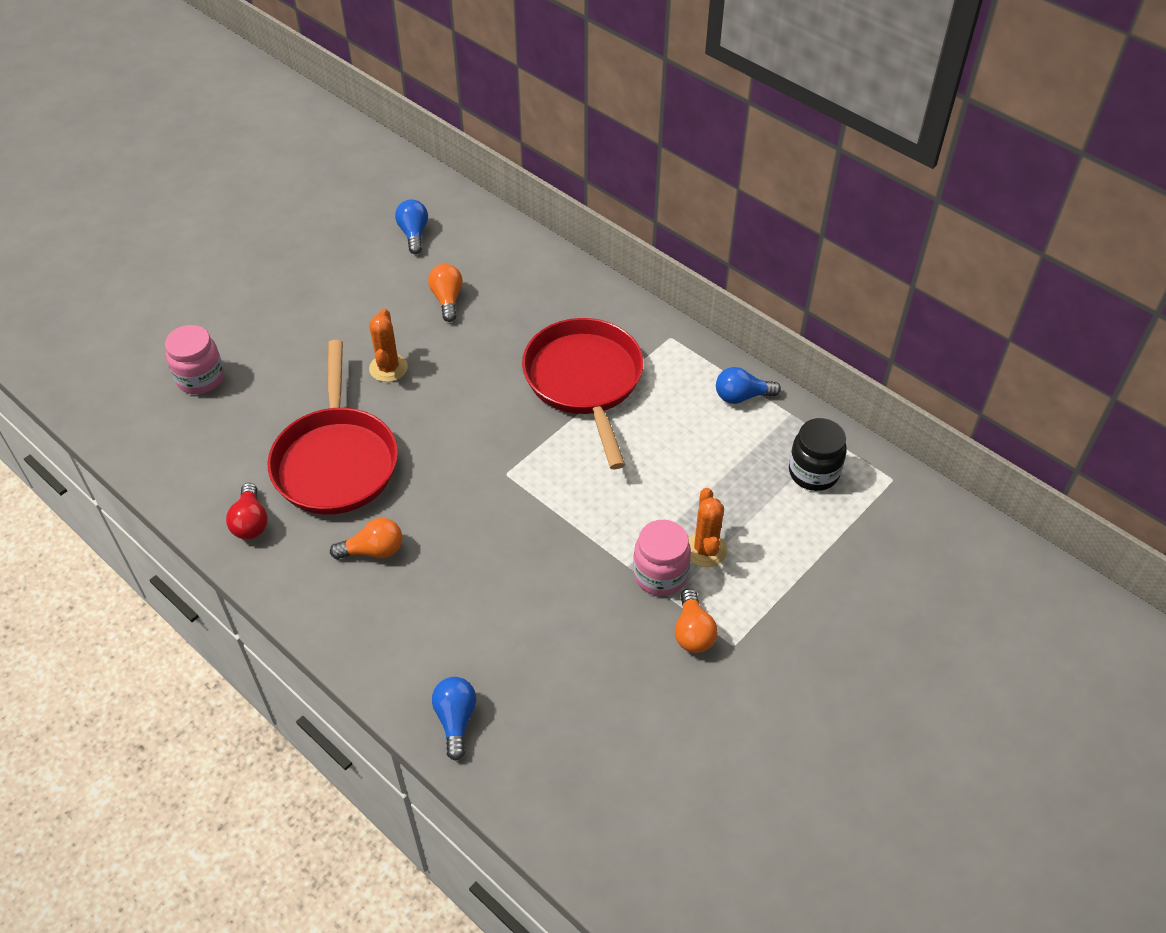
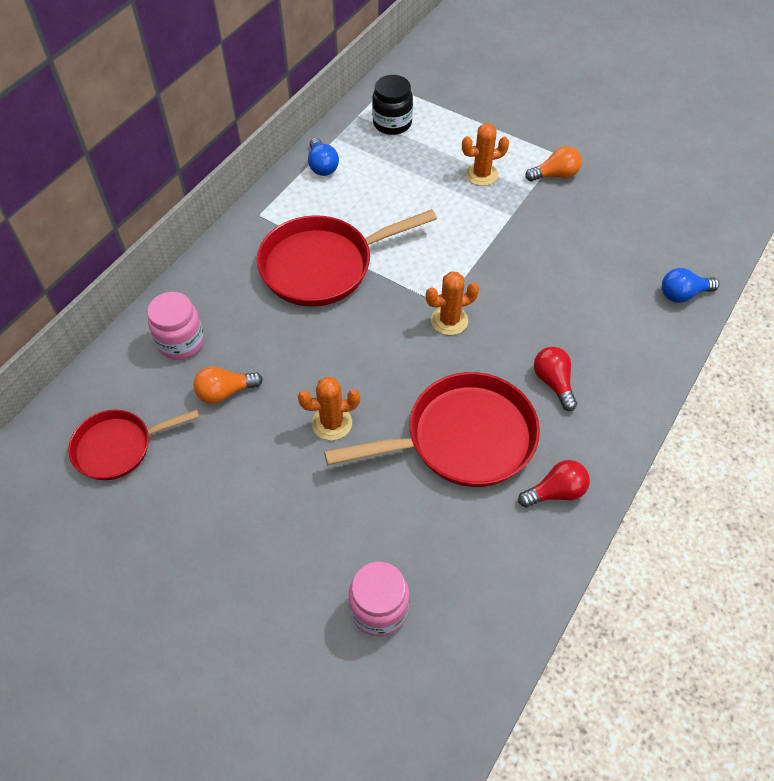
camera: 100 degrees left, 5 degrees up
orange light bulb [330,518,402,559] -> red light bulb [534,347,577,411]
blue light bulb [395,199,428,254] -> red pan [68,410,200,480]
pink jar [633,520,691,596] -> pink jar moved to [147,292,204,360]
none -> orange cactus [426,271,479,335]

